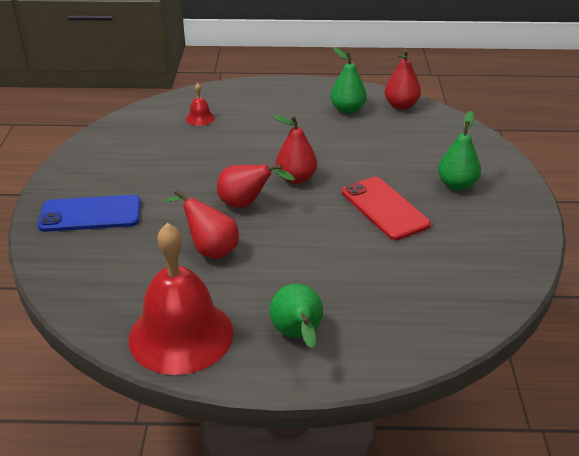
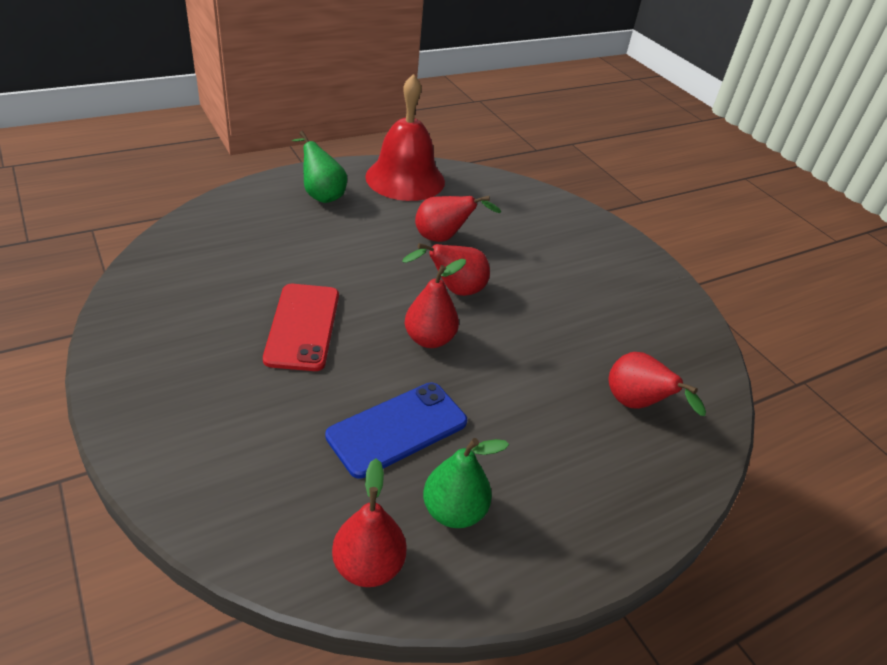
camera: 145 degrees right, 5 degrees up
blue phone [38,195,141,232] -> blue phone moved to [325,382,467,479]
red bell [186,83,215,126] -> red pear [609,352,706,416]
red phone [342,177,431,240] -> red phone turned 60 degrees clockwise [263,284,339,371]
green pear [438,111,481,191] -> none

